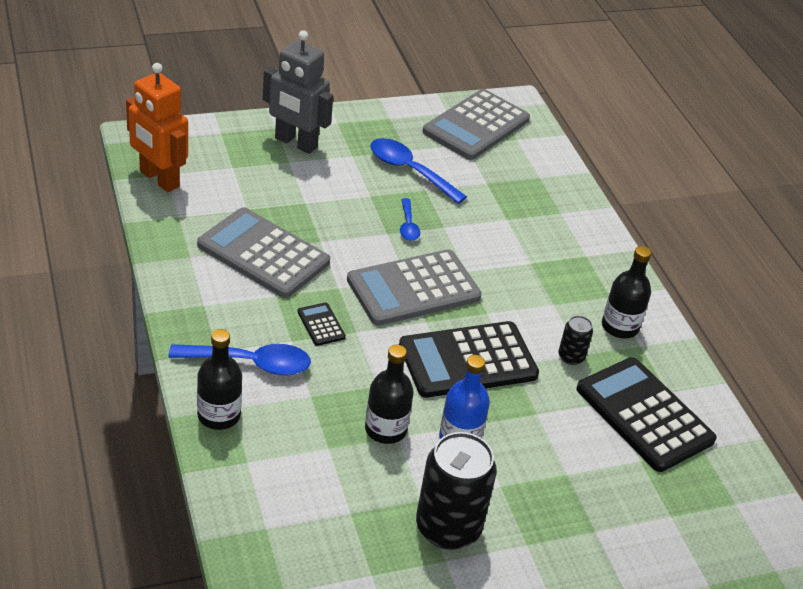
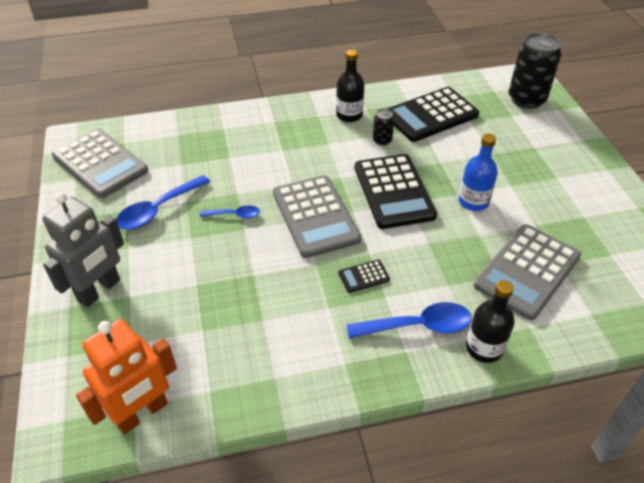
camera: 80 degrees left, 5 degrees up
blue spoon [168,344,311,375] -> blue spoon turned 75 degrees clockwise [346,302,472,338]
grey calculator [197,207,330,298] -> grey calculator moved to [473,224,581,320]
black bottle [365,345,414,444] -> none
black can [416,432,497,550] -> black can moved to [509,32,562,109]

